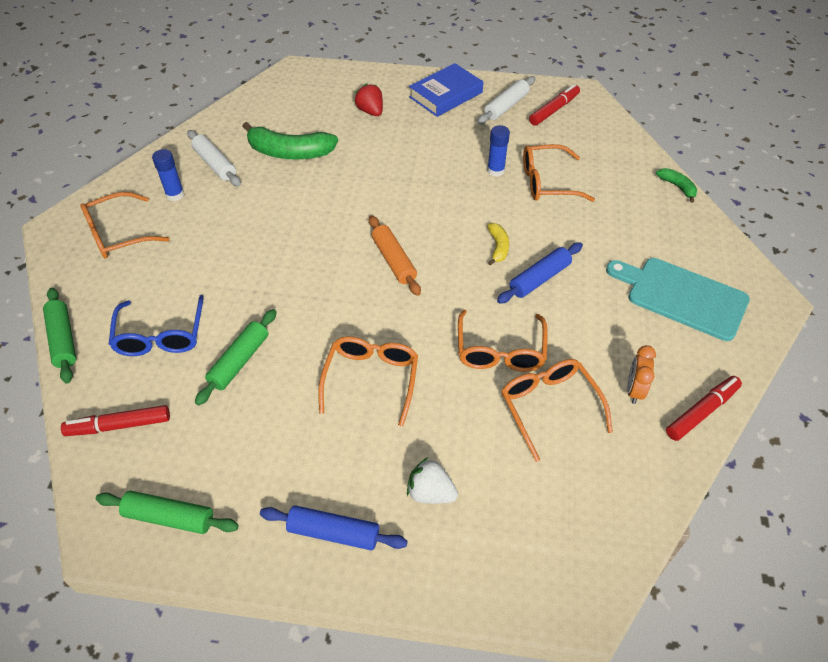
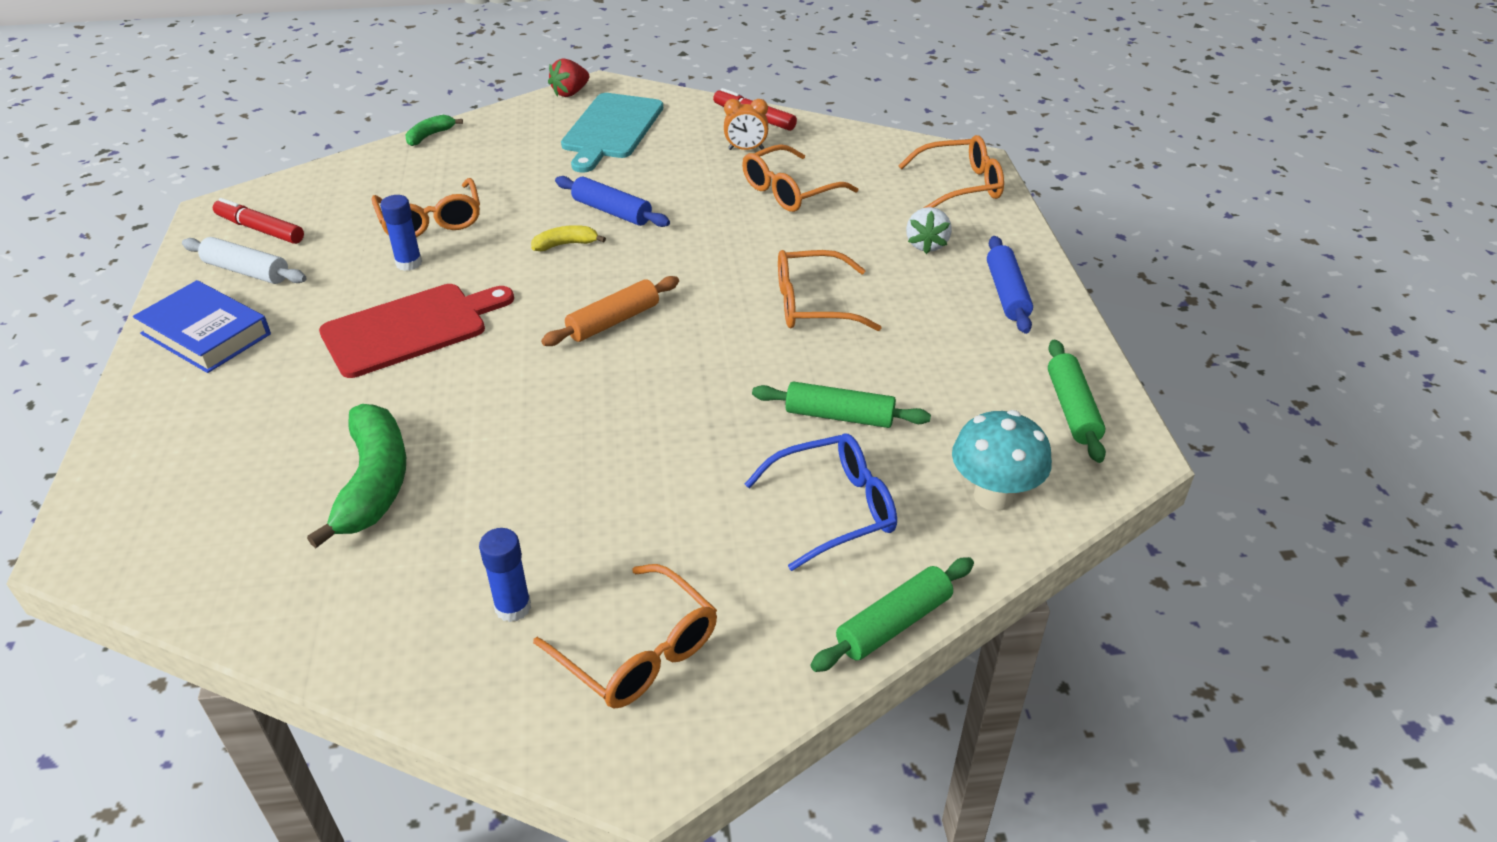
camera: 105 degrees left, 10 degrees down
red marker [61,405,170,436] -> turquoise mushroom [952,410,1052,511]
white rolling pin [187,130,241,187] -> none
red strawberry [354,83,383,116] -> red strawberry moved to [548,58,589,97]
orange glasses [458,310,548,372] -> orange glasses moved to [899,135,1004,208]
none -> red cutting board [319,284,514,378]

